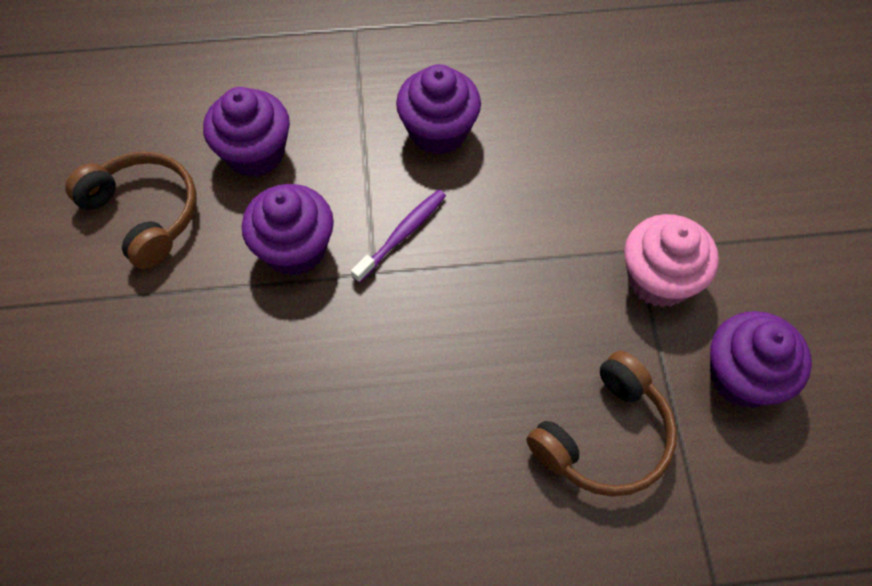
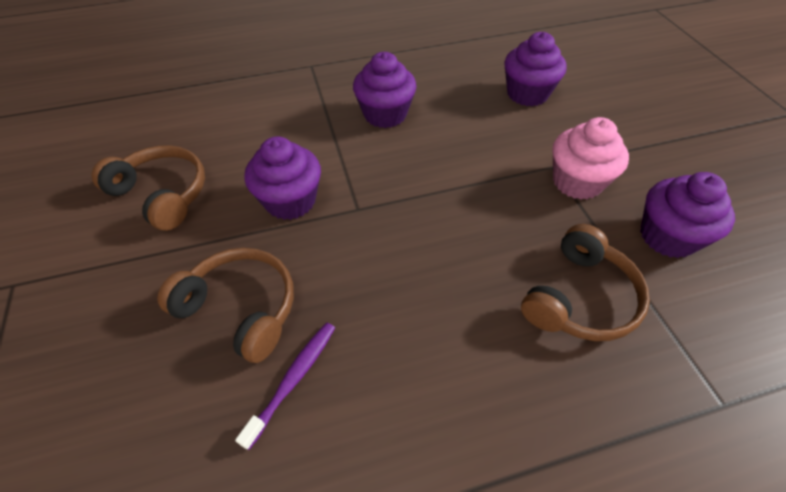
camera: 10 degrees left, 10 degrees down
purple cupcake [203,87,290,177] -> purple cupcake moved to [504,32,567,107]
purple toothbrush [351,189,446,283] -> purple toothbrush moved to [235,323,335,450]
none -> brown headphones [157,248,294,363]

